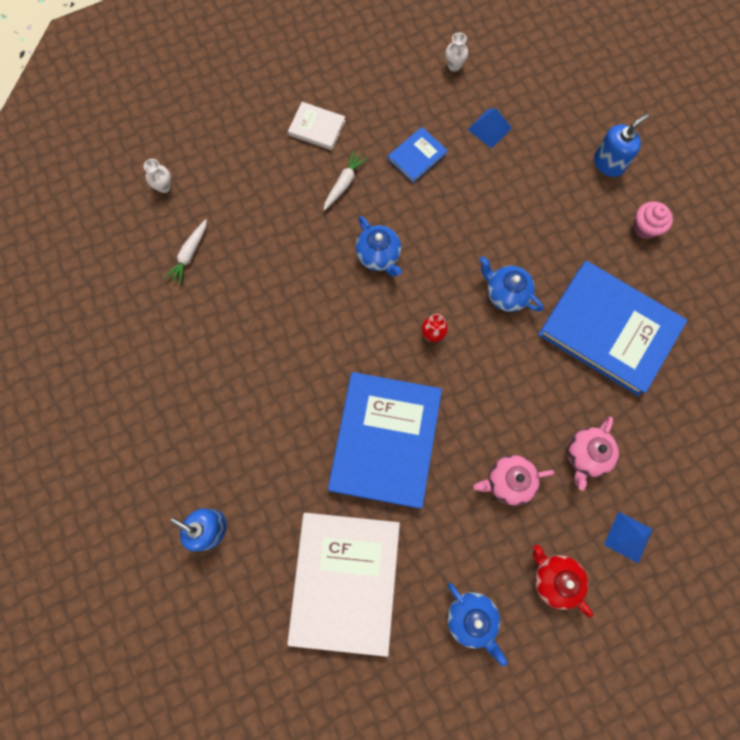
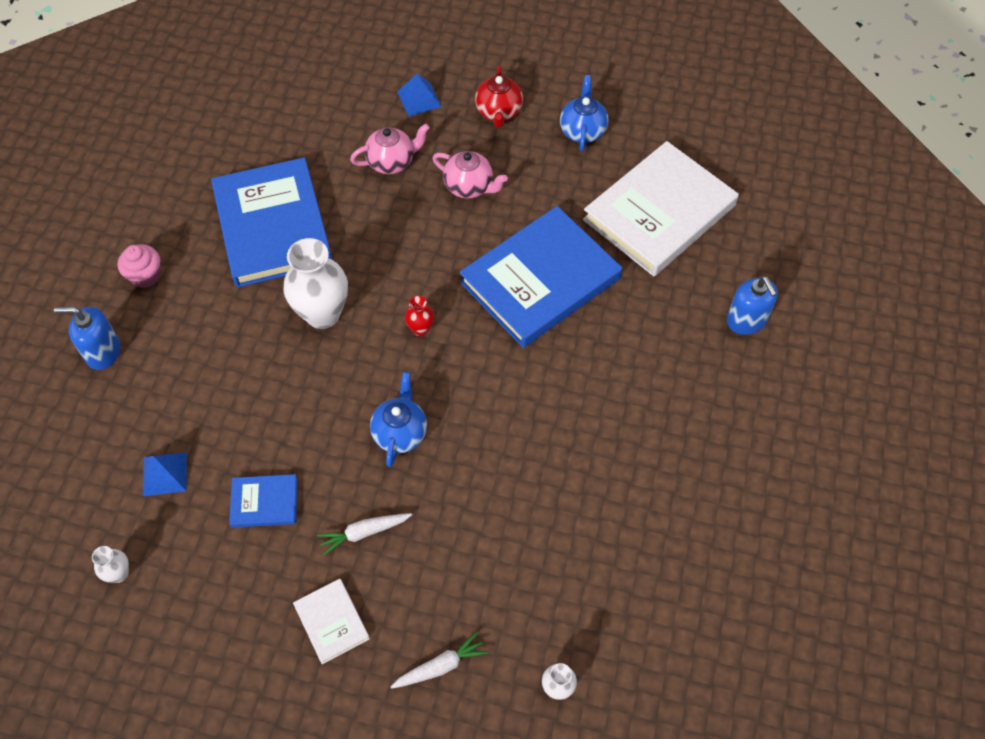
camera: 140 degrees left, 15 degrees down
white carrot [165,219,207,285] -> white carrot moved to [391,631,488,689]
blue teapot [480,256,543,312] -> white vase [283,238,348,329]

